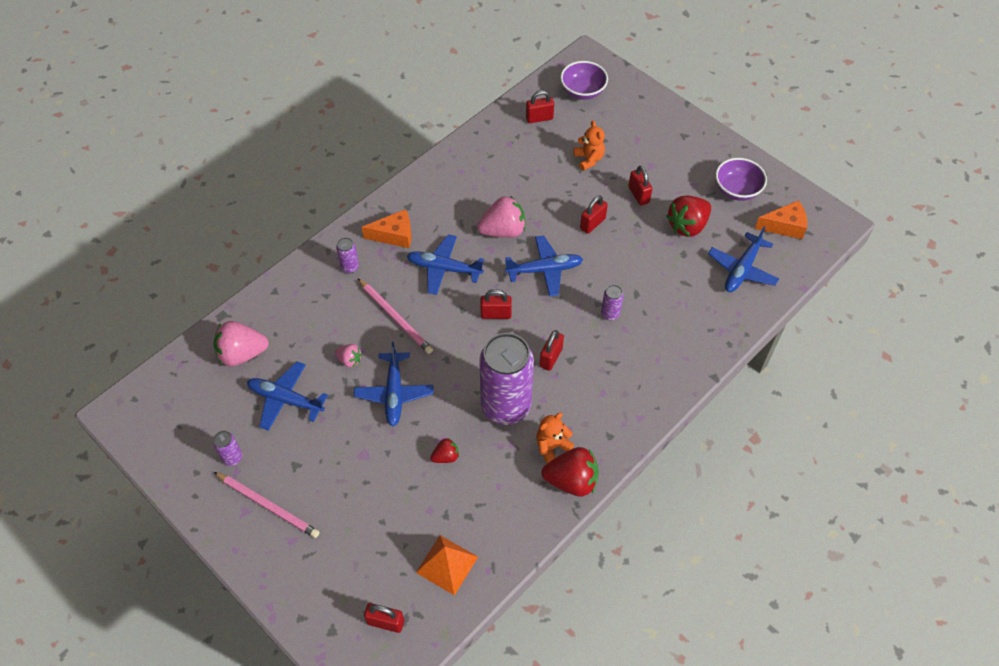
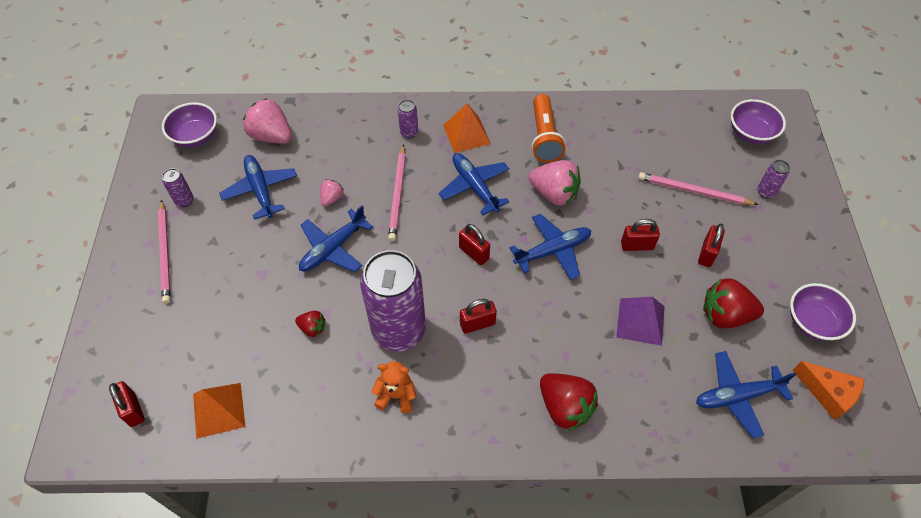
camera: 45 degrees right, 0 degrees up
pink strawberry [335,344,362,367] -> pink strawberry turned 135 degrees counterclockwise [320,179,344,206]
orange cheese [362,209,411,248] -> orange pyramid [443,103,491,153]
blue plane [505,236,583,297] -> blue plane turned 60 degrees counterclockwise [510,214,591,280]
red padlock [526,90,554,123] -> none
red strawberry [542,447,599,497] -> red strawberry moved to [540,373,598,431]
orange teddy bear [574,121,605,171] -> pink pencil [638,172,759,205]
purple can [601,285,624,321] -> purple can moved to [757,160,790,199]
none -> purple bowl [162,102,217,147]
none -> orange flashlight [531,94,566,162]
none -> purple pyramid [616,297,665,346]

